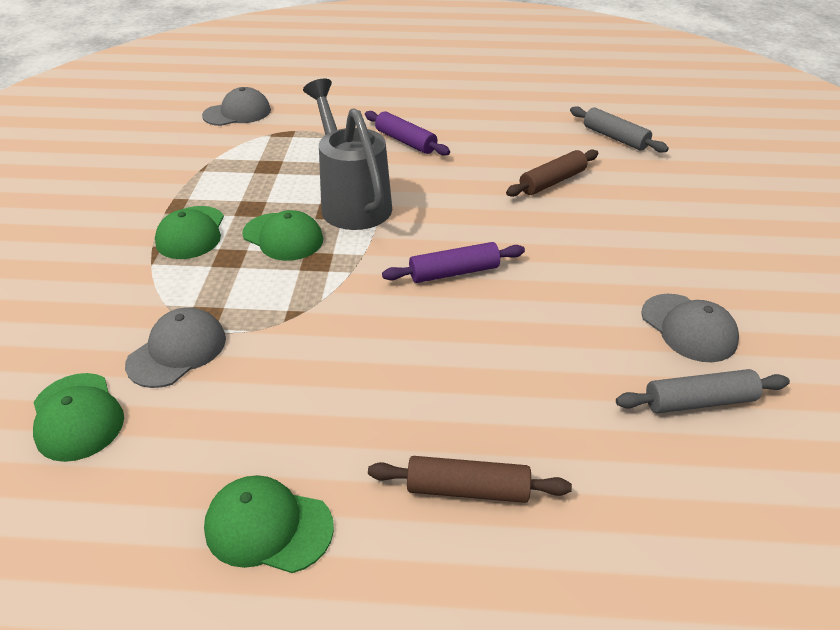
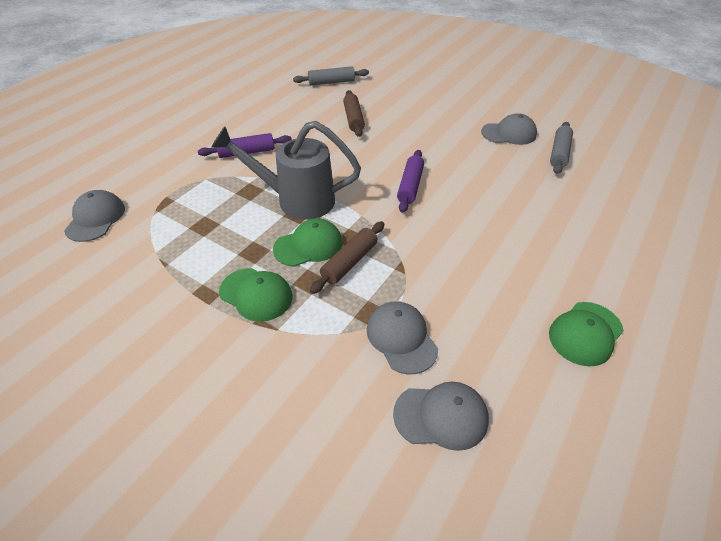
camera: 60 degrees left, 5 degrees up
green cap [33,373,124,462] -> grey cap [393,382,489,451]
brown rolling pin [368,456,572,503] -> brown rolling pin moved to [310,221,384,294]

